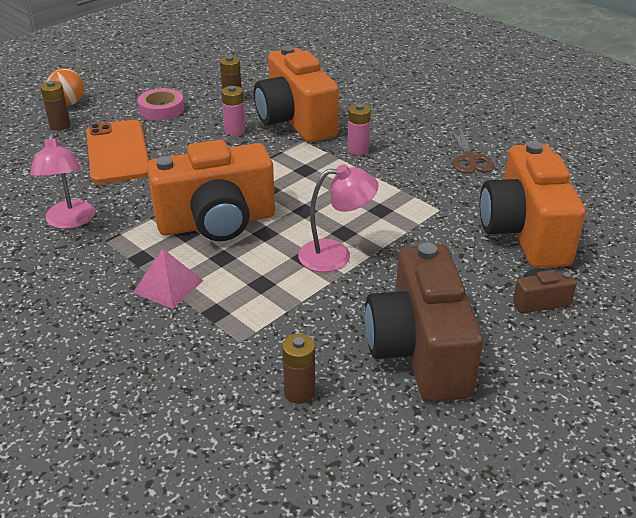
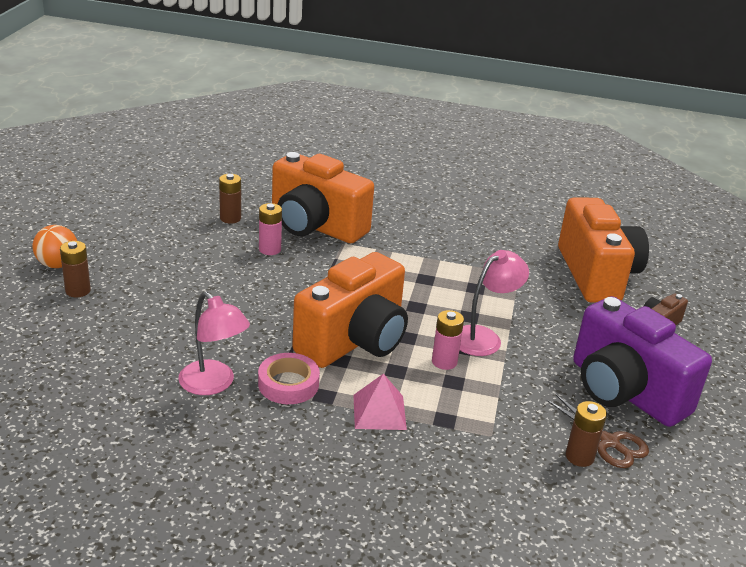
camera: 35 degrees left, 5 degrees down
orange phone [86,120,149,184] -> none
pink tape [138,88,184,120] -> pink tape moved to [258,353,320,404]
pink battery [347,104,371,155] -> pink battery moved to [432,310,464,370]
brown camera [365,242,483,402] -> purple camera [573,296,712,427]
brown scissors [450,126,495,174] -> brown scissors moved to [547,394,649,468]
orange camera [480,141,586,268] -> orange camera turned 150 degrees counterclockwise [558,197,649,303]

